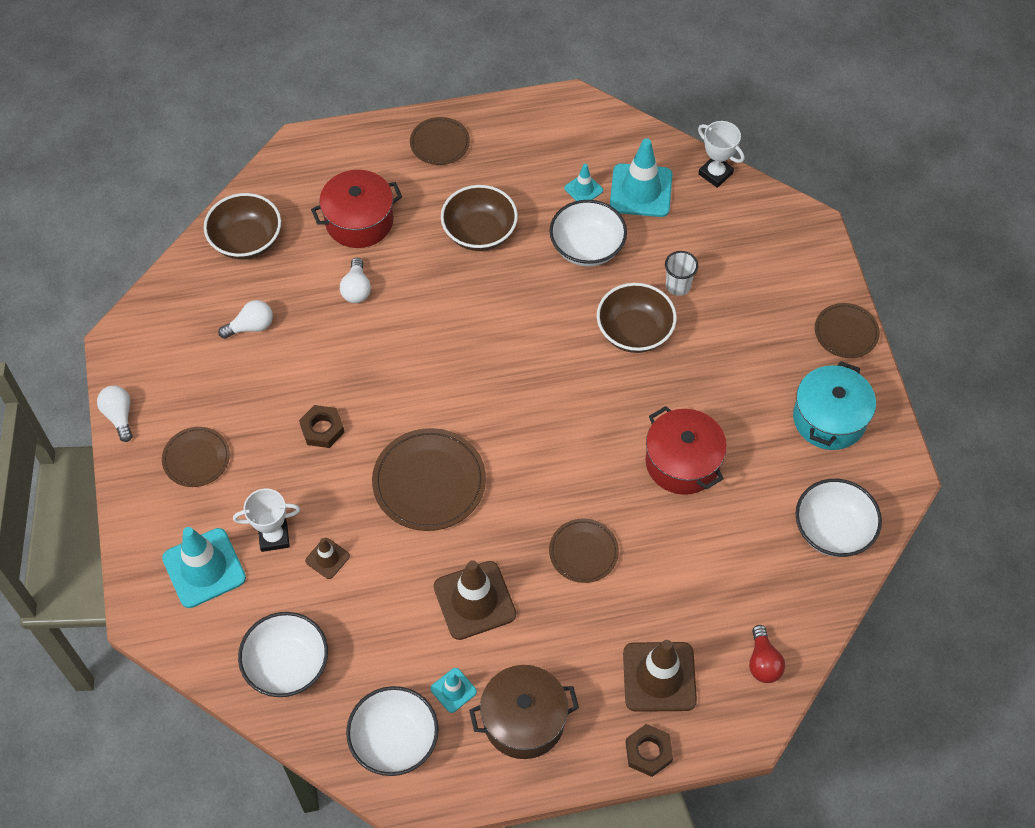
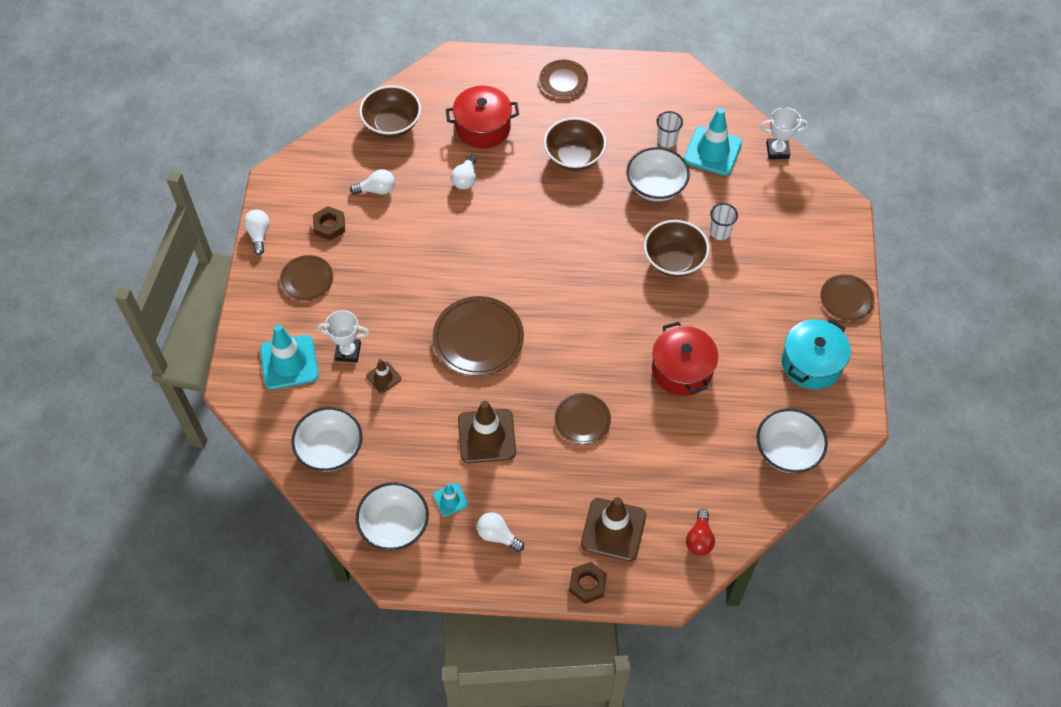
camera: 15 degrees right, 0 degrees up
brown nut [299,405,345,448] -> brown nut moved to [313,206,345,241]
brown pot [469,665,579,759] -> white light bulb [477,512,524,552]
turquoise traffic cone [564,164,603,201] -> white cup [657,111,683,148]
white trophy [698,121,744,188] -> white trophy turned 60 degrees counterclockwise [760,107,809,159]

